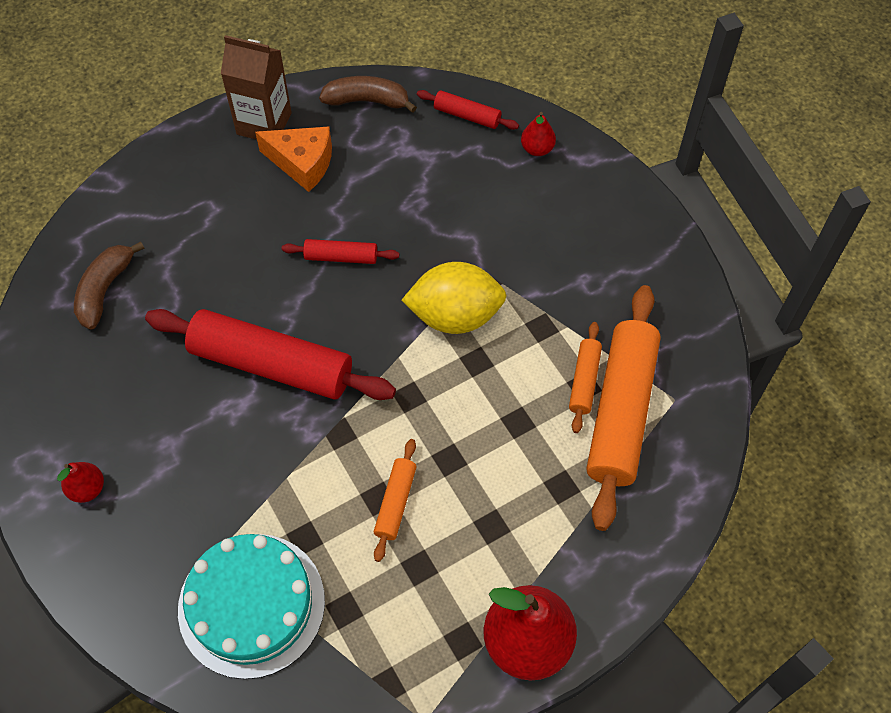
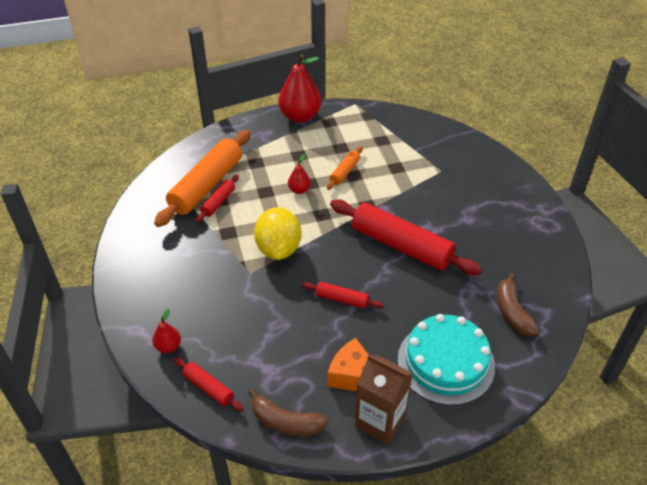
camera: 165 degrees left, 15 degrees down
red pear [57,462,104,503] -> red pear moved to [288,154,311,194]
brown banana [74,241,144,329] -> brown banana turned 135 degrees clockwise [497,273,539,336]
turquoise cake [178,534,325,679] -> turquoise cake moved to [397,314,495,405]
yellow lemon [402,262,507,334] -> yellow lemon turned 75 degrees clockwise [254,207,301,260]
orange rolling pin [569,322,602,433] -> red rolling pin [196,175,239,223]

